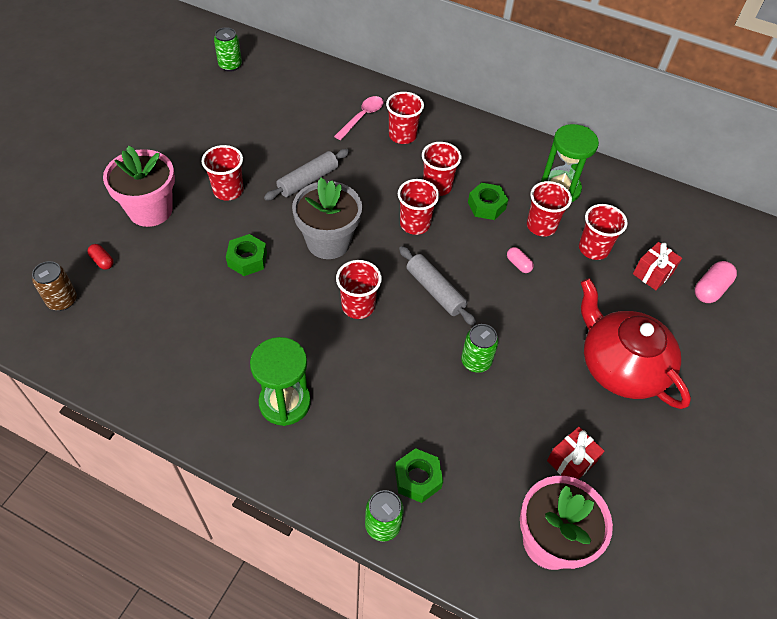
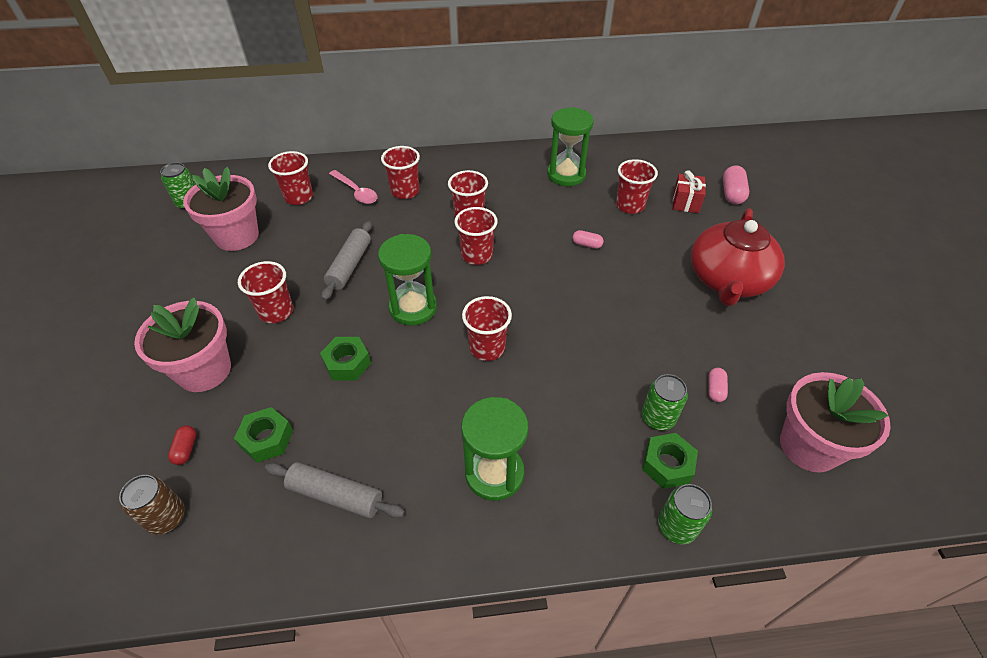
camera: 30 degrees left, 5 degrees down
red capsule [88,244,114,270] -> red capsule turned 75 degrees clockwise [168,425,196,465]
grey flower pot [292,178,362,259] -> green hourglass [378,234,437,326]
pink spoon [334,96,384,140] -> pink spoon turned 135 degrees clockwise [329,170,377,204]
grey rolling pin [399,246,476,326] -> grey rolling pin moved to [265,462,405,518]
green can [461,324,499,373] -> green can moved to [641,374,688,431]
green nut [468,183,508,220] -> green nut moved to [234,407,293,463]
red cup [527,181,572,237] -> red cup moved to [268,151,313,205]
red gift [547,427,604,479] -> none
red teapot [580,278,691,409] -> red teapot turned 90 degrees counterclockwise [691,208,785,306]
none -> pink flower pot [183,167,259,251]
none -> pink capsule [708,368,728,402]

